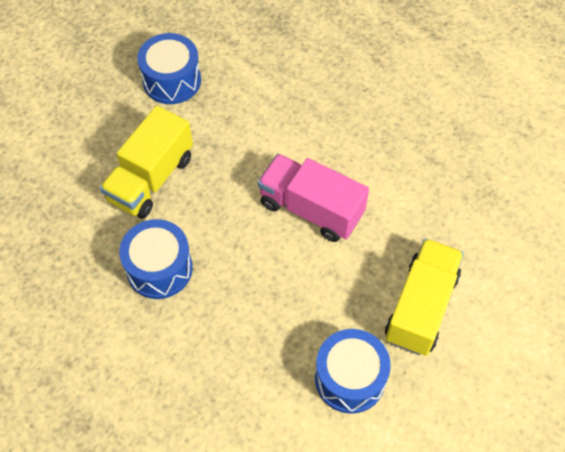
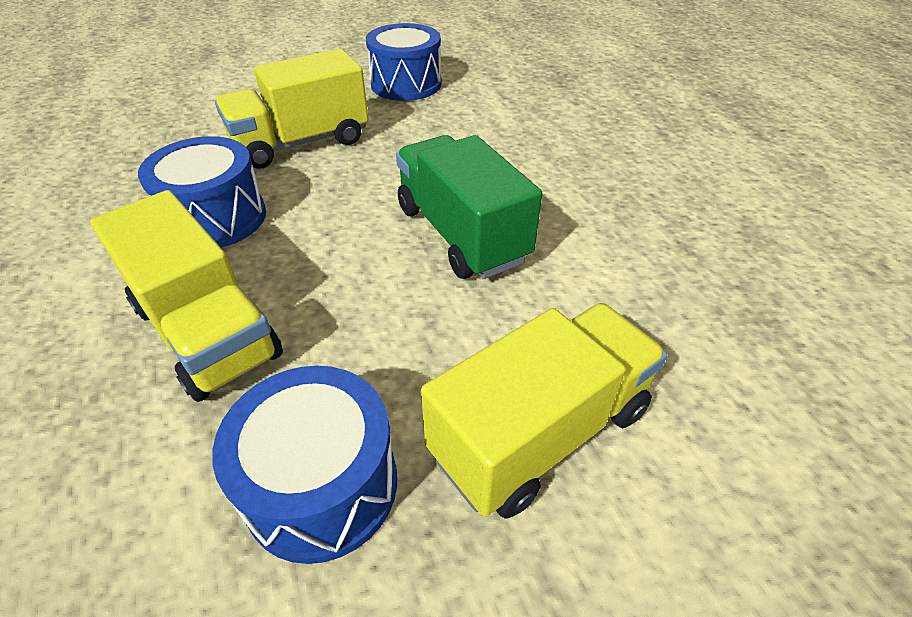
camera: 30 degrees right, 15 degrees down
pink truck [258,154,369,242] -> green truck [396,135,542,279]
none -> yellow truck [90,190,283,402]

